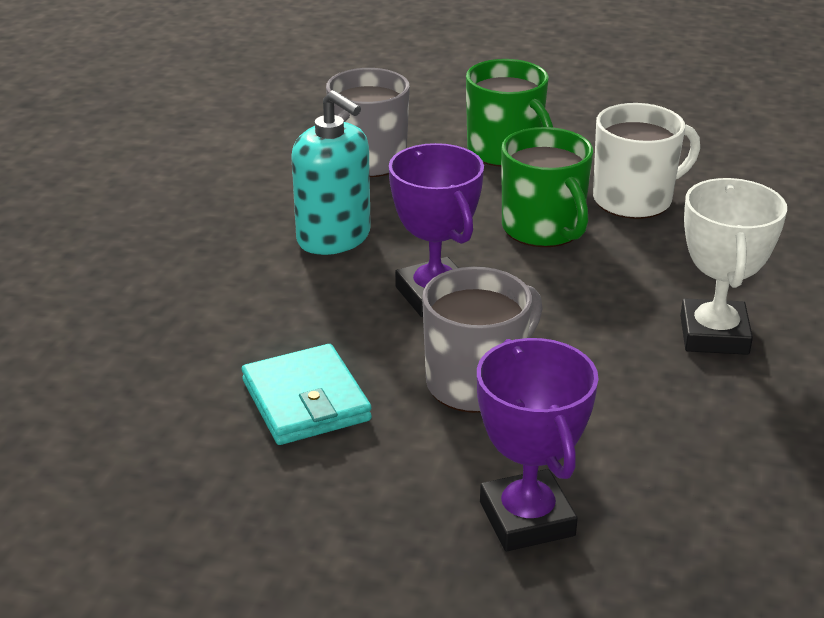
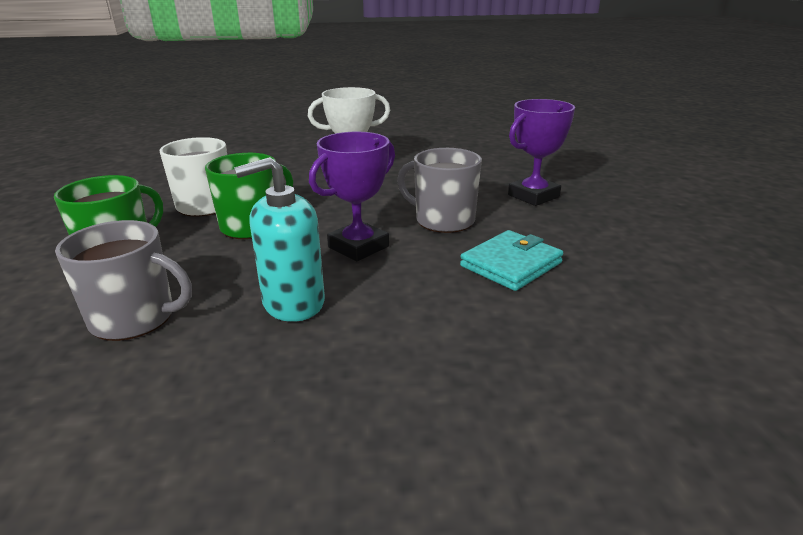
camera: 110 degrees left, 5 degrees down
turquoise soap dispenser [291,90,371,255] -> turquoise soap dispenser turned 135 degrees counterclockwise [234,157,325,322]

